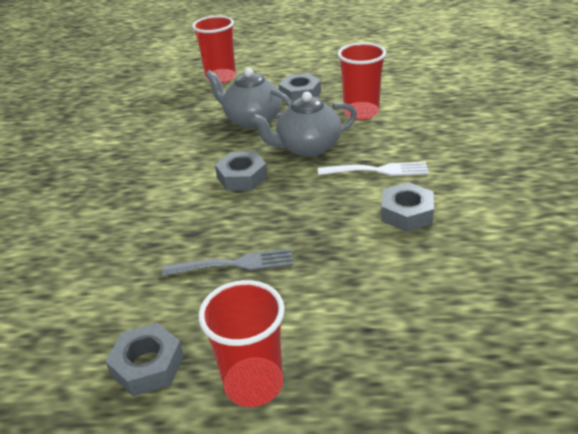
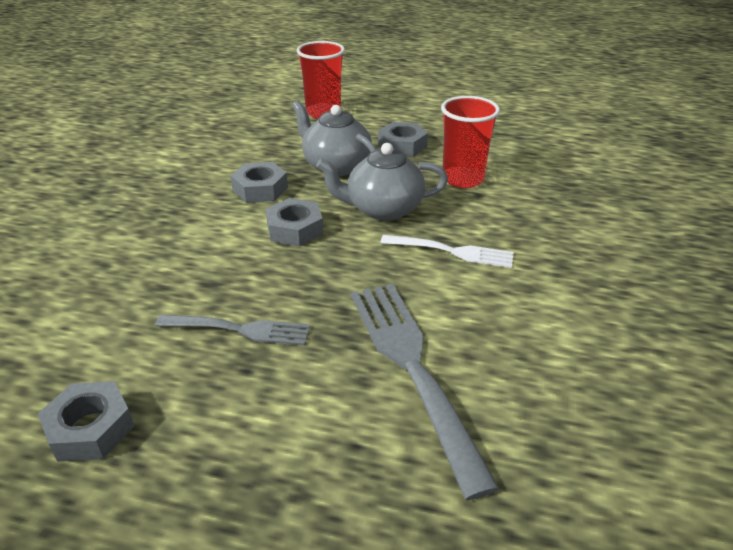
camera: 10 degrees right, 0 degrees up
red cup [198,280,285,407] -> none
grey nut [381,182,434,232] -> grey nut moved to [231,162,288,203]
none -> grey fork [351,284,500,500]

